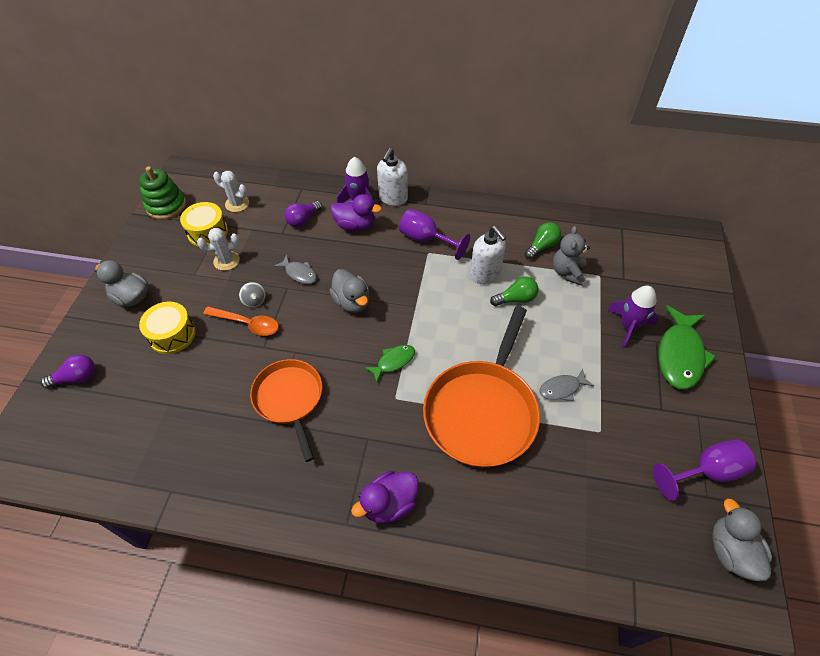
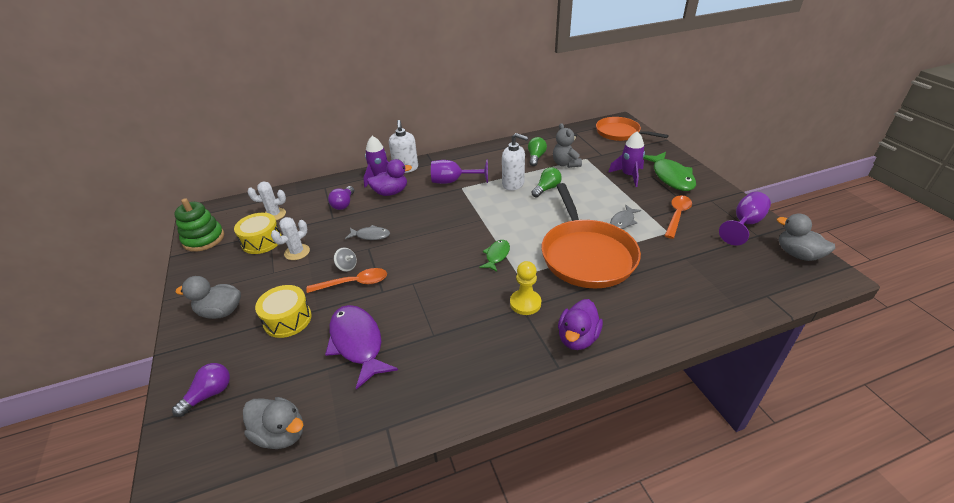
camera: 30 degrees left, 15 degrees down
orange pan [250,359,322,462] -> orange pan moved to [596,117,669,141]
grey duck [329,269,370,313] -> grey duck moved to [243,397,303,449]
none -> purple fish [325,305,398,389]
none -> yellow pawn [510,261,541,315]
none -> orange spoon [665,195,692,239]

